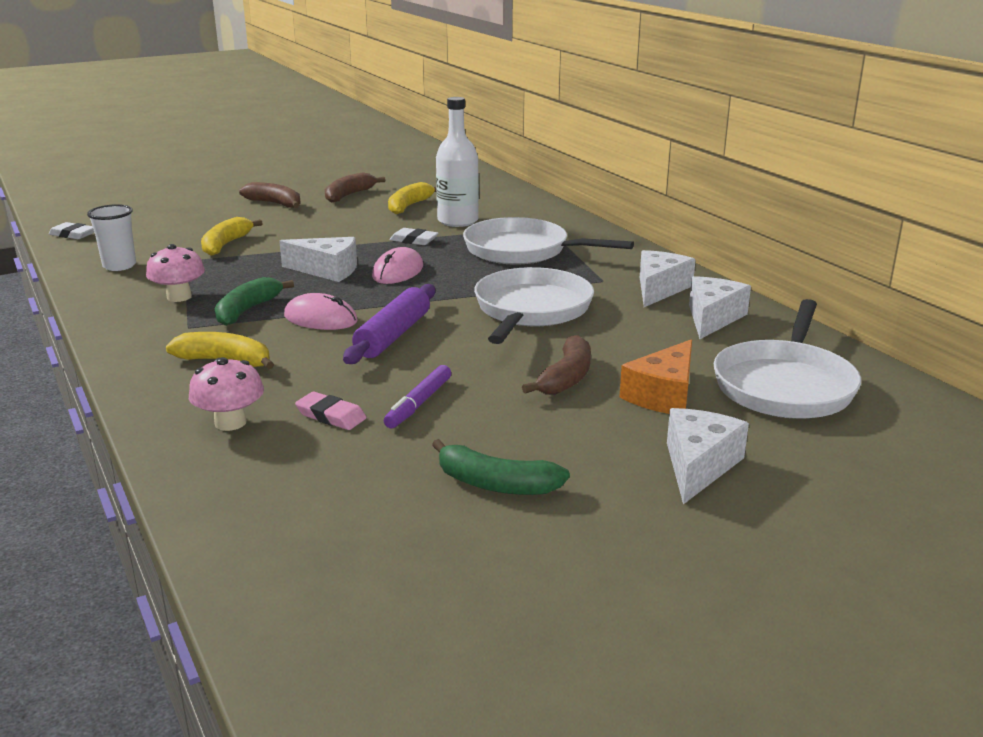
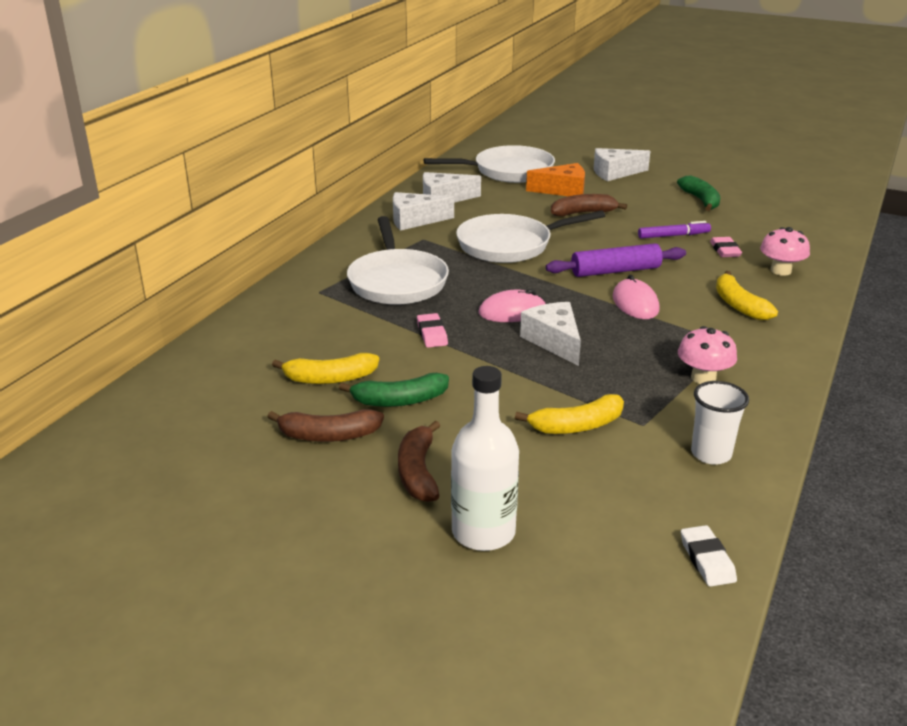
camera: 125 degrees left, 5 degrees up
green banana [215,277,294,326] -> green banana moved to [339,373,449,407]
white eraser [389,228,438,245] -> pink eraser [417,313,448,348]
white bottle [436,97,479,227] -> white bottle moved to [451,366,519,551]

